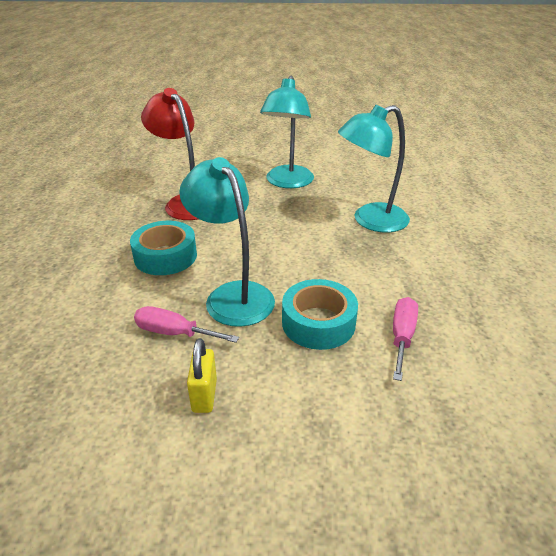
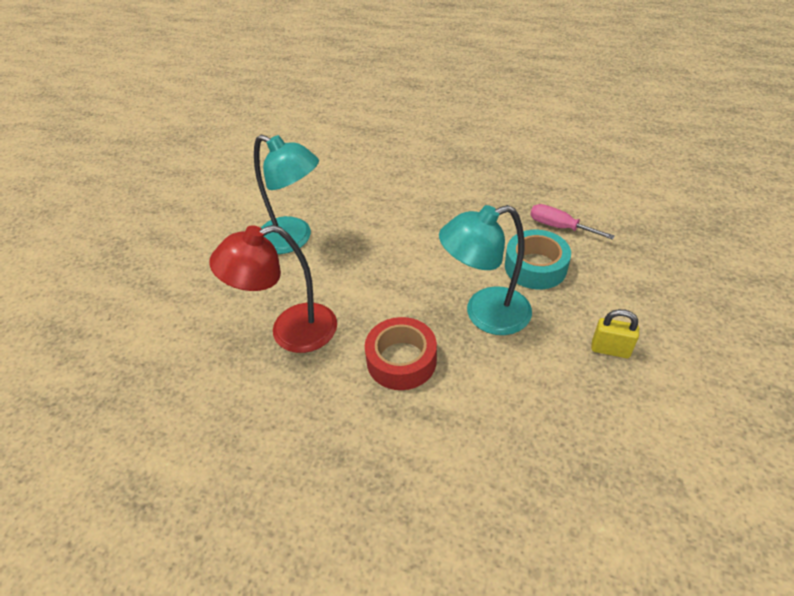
camera: 70 degrees left, 10 degrees up
turquoise tape [130,221,197,275] -> red tape [365,317,437,390]
pink screwdriver [134,306,239,343] -> none
turquoise lamp [338,105,410,232] -> none

